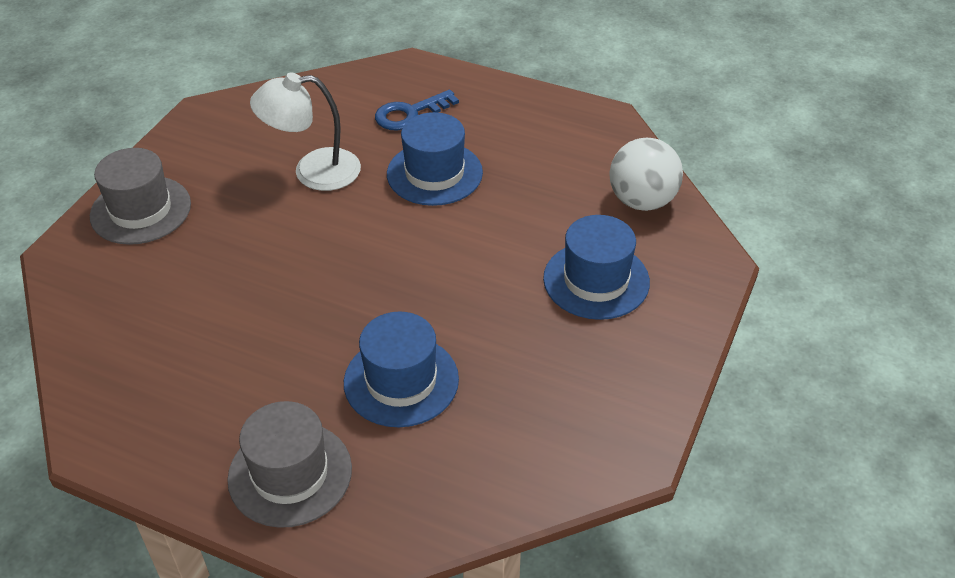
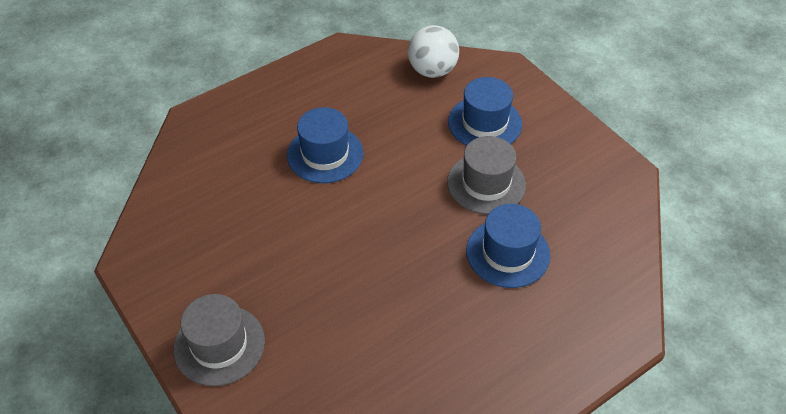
camera: 60 degrees left, 5 degrees up
grey hat [227,401,352,528] -> grey hat moved to [447,136,526,214]
white lamp [250,73,361,191] -> none
blue key [375,90,459,130] -> none

